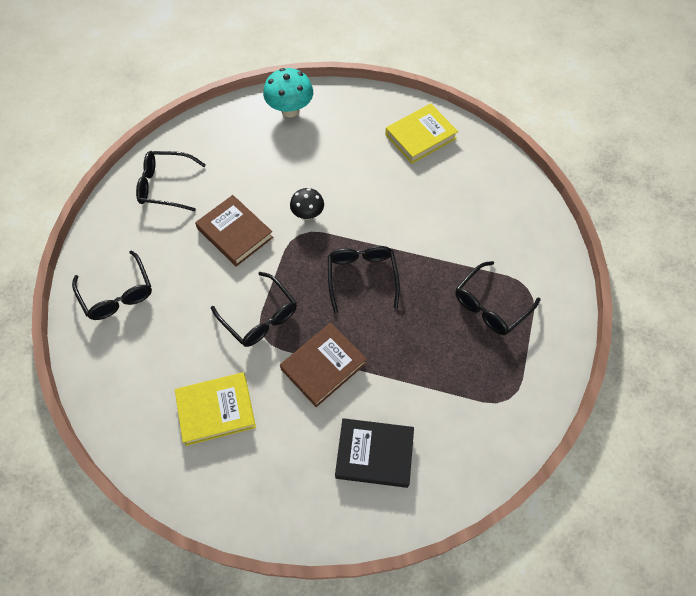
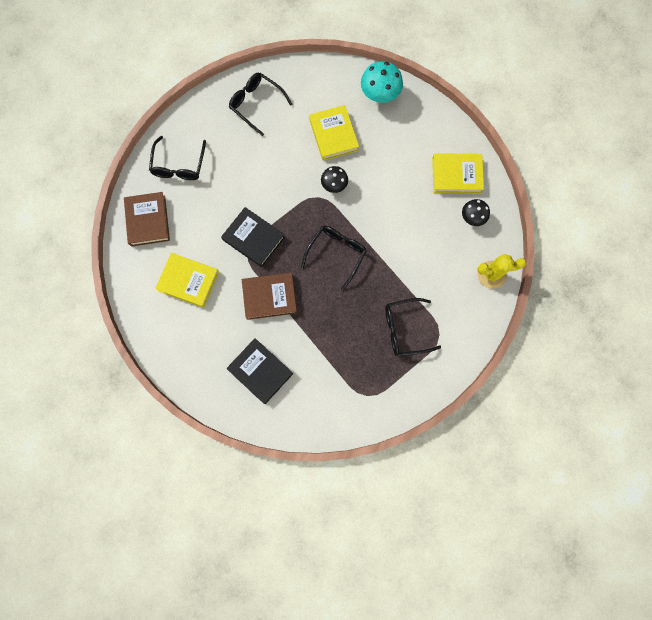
camera: 35 degrees right, 15 degrees up
brown book [195,195,273,267] -> brown book moved to [124,192,170,247]
black glasses [211,272,297,347] -> black book [221,207,285,267]
none -> yellow book [309,105,359,161]
none -> black mushroom [462,199,490,226]
none -> yellow cactus [477,254,526,289]

